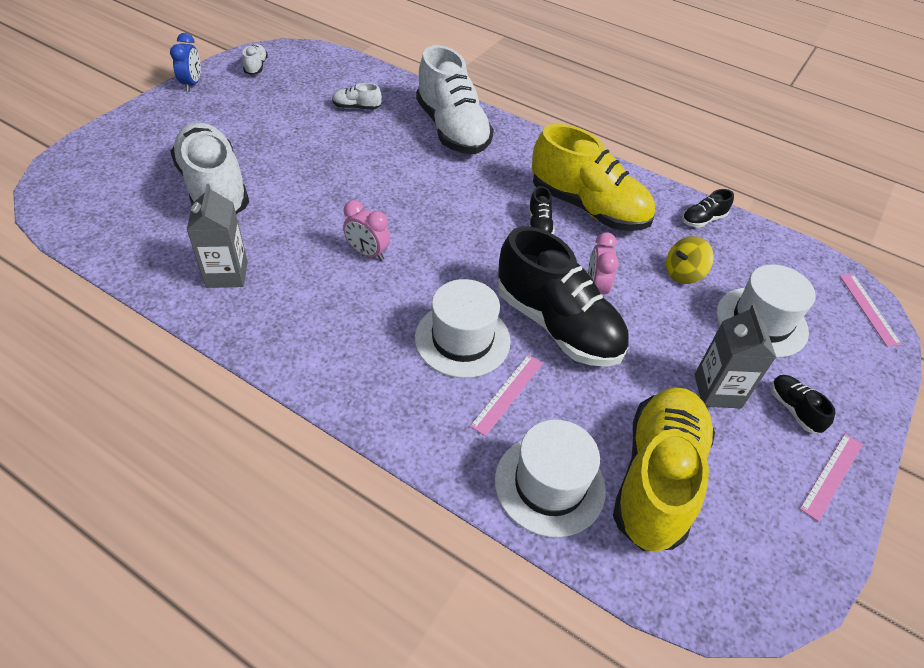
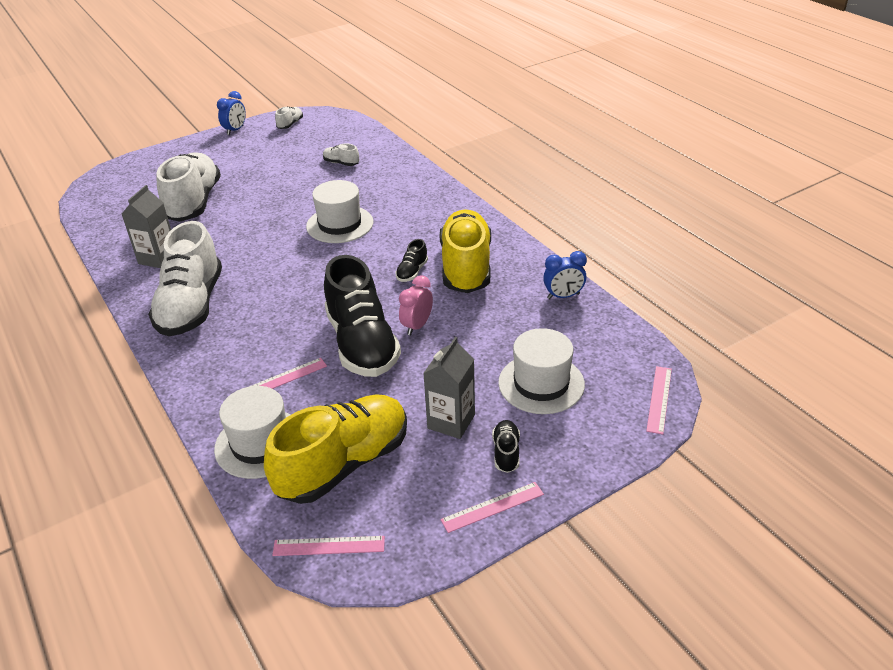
camera: 30 degrees right, 10 degrees down
pink clock [343,200,390,261] -> none
white hat [415,279,510,378] -> white hat moved to [306,180,373,243]
white shoe [416,45,494,154] -> white shoe moved to [148,221,222,336]
yellow shoe [532,124,655,231] -> yellow shoe turned 150 degrees counterclockwise [440,209,491,293]
yellow spinning top [666,236,714,284] -> none
black shoe [682,189,734,228] -> blue clock [543,251,587,299]
none -> pink ruler [272,536,385,556]

